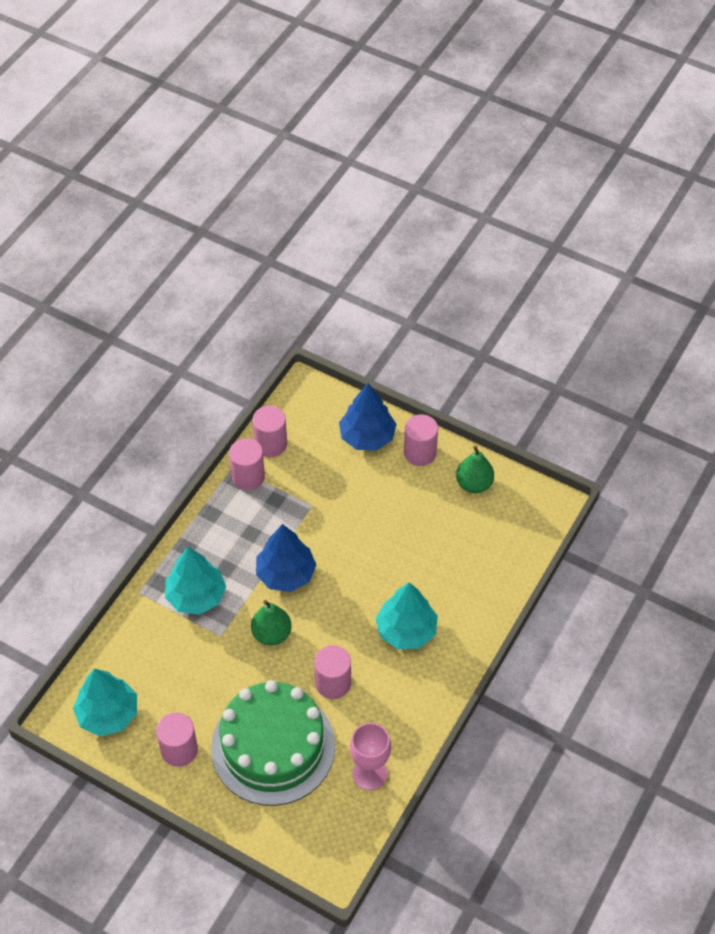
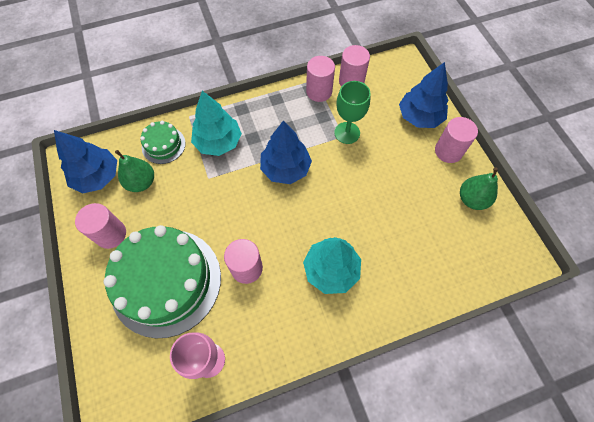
camera: 40 degrees right, 10 degrees up
turquoise tree [73,668,137,736] -> blue tree [54,130,117,194]
green pear [251,600,292,645] -> green pear moved to [115,150,154,192]
none -> green cake [140,121,186,164]
none -> green goblet [334,81,371,144]

